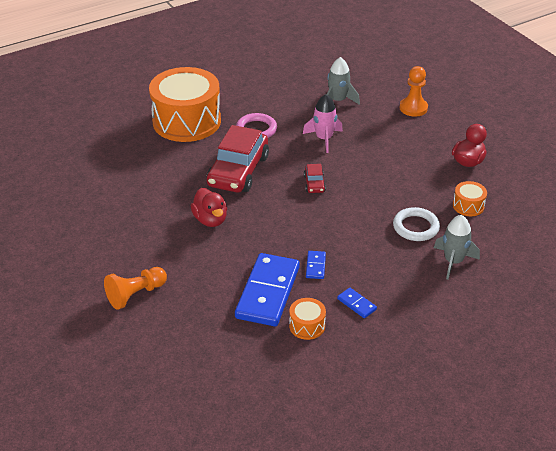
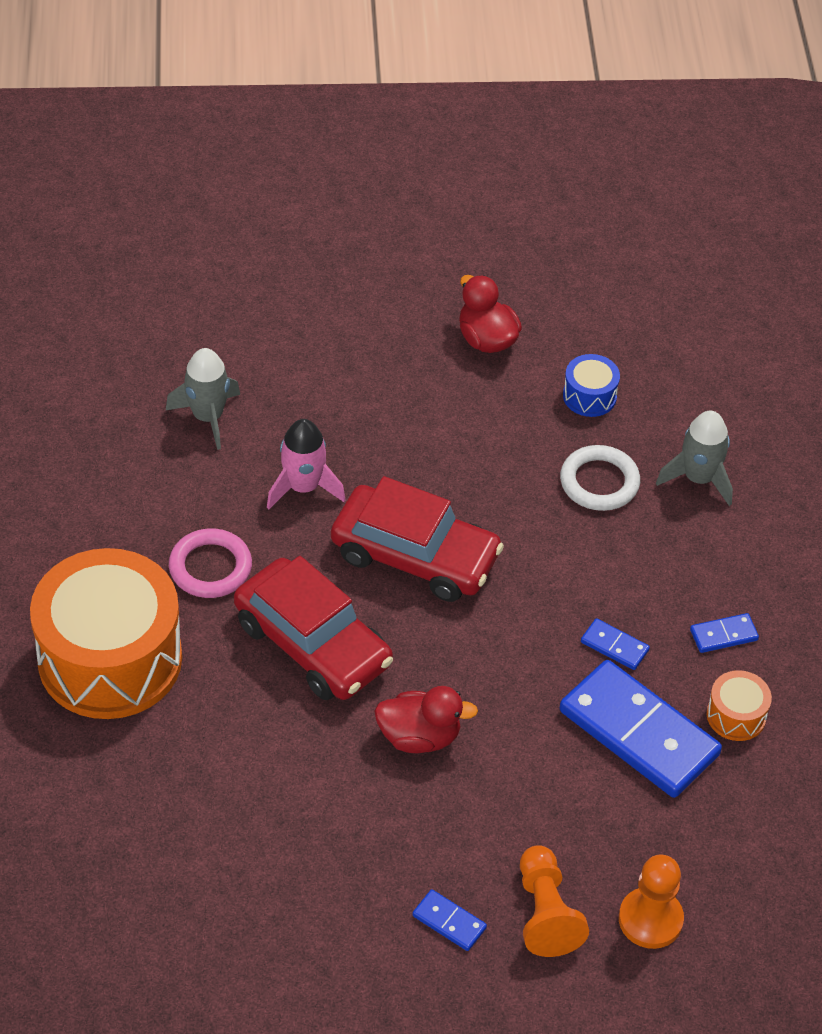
camera: 65 degrees left, 10 degrees up
red car [304,164,326,193] -> red car [331,476,504,602], size x2.26
orange pawn [400,66,428,117] -> orange pawn moved to [619,855,684,949]
orange drum [453,181,487,216] -> blue drum [563,354,620,417]
none -> blue domino [413,889,487,951]

